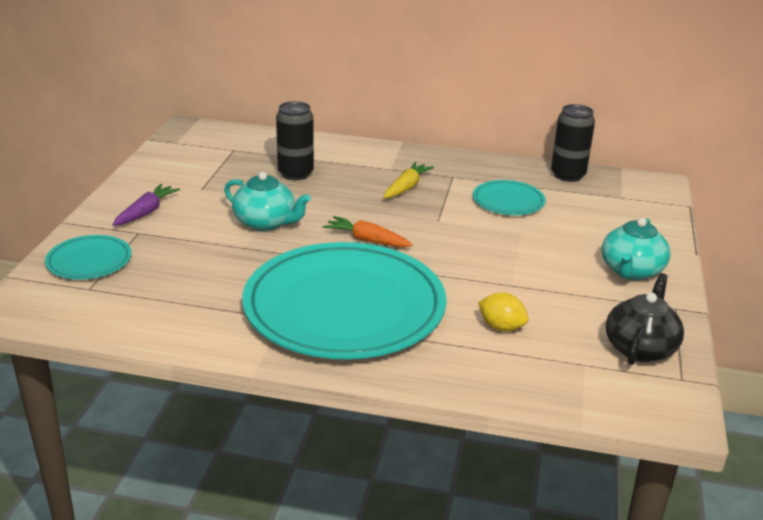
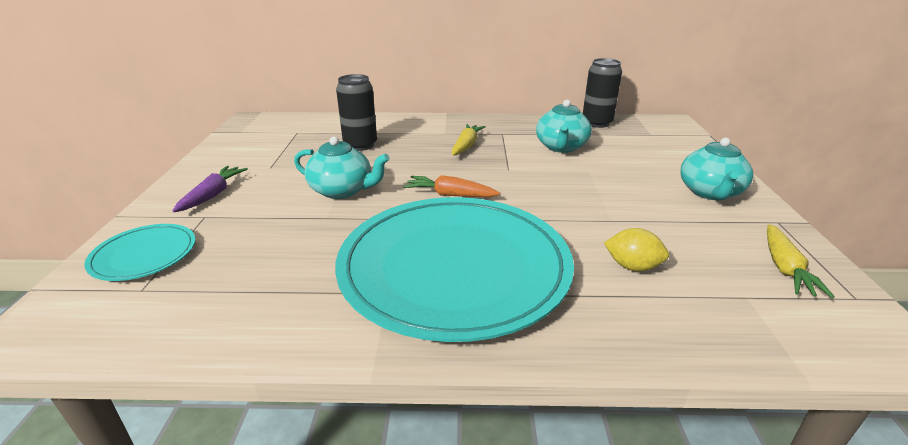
camera: 10 degrees left, 0 degrees up
turquoise plate [473,180,546,215] -> turquoise teapot [536,100,592,153]
black teapot [606,273,684,365] -> yellow carrot [767,224,835,298]

